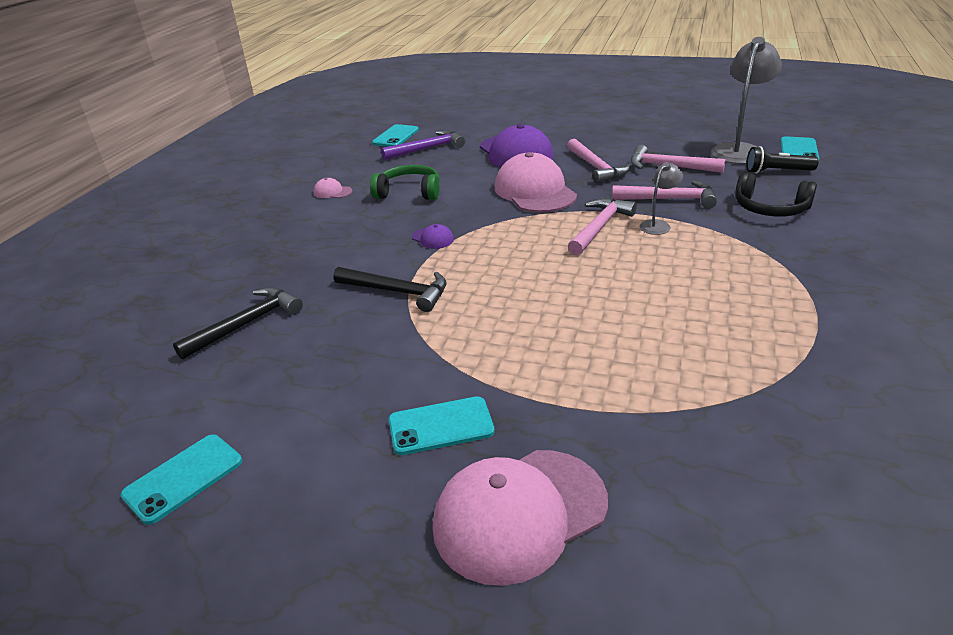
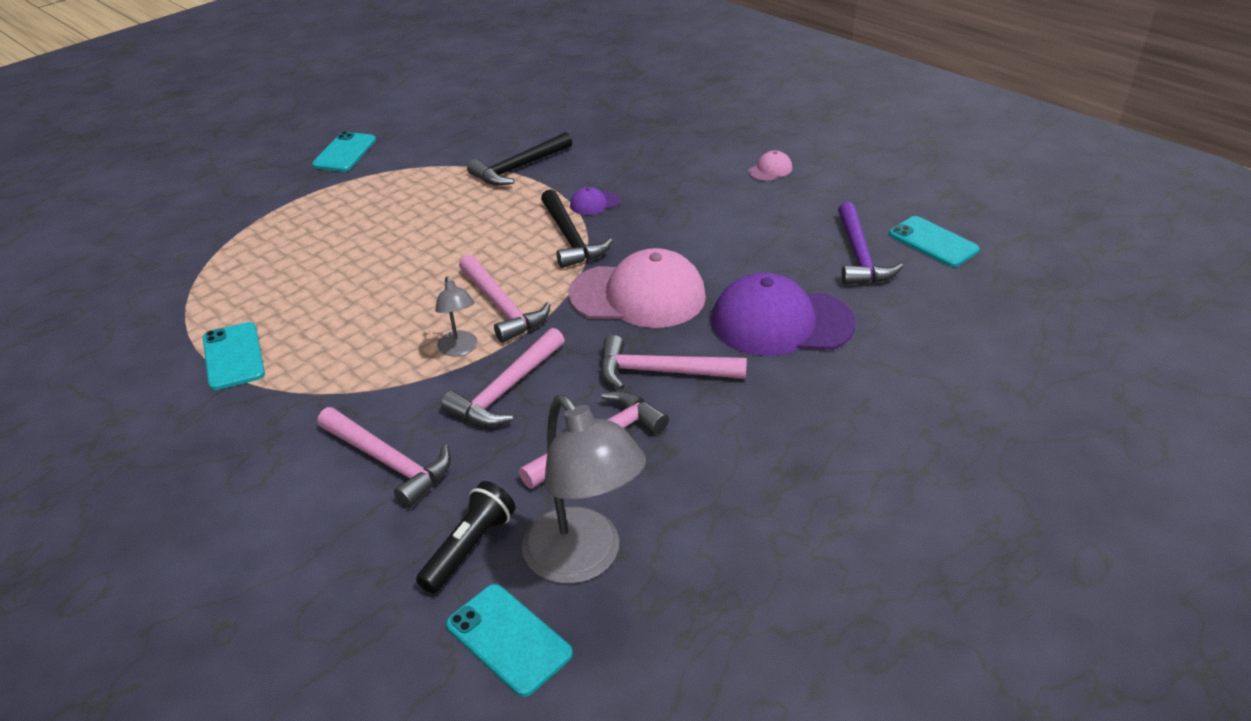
camera: 115 degrees right, 5 degrees up
turquoise phone [120,435,242,525] -> turquoise phone moved to [203,322,265,390]
black hammer [173,287,303,360] -> black hammer moved to [541,189,613,268]
green headphones [370,165,440,200] -> none
pink cap [433,450,608,586] -> none
black headphones [735,172,817,217] -> pink hammer [317,407,451,508]

